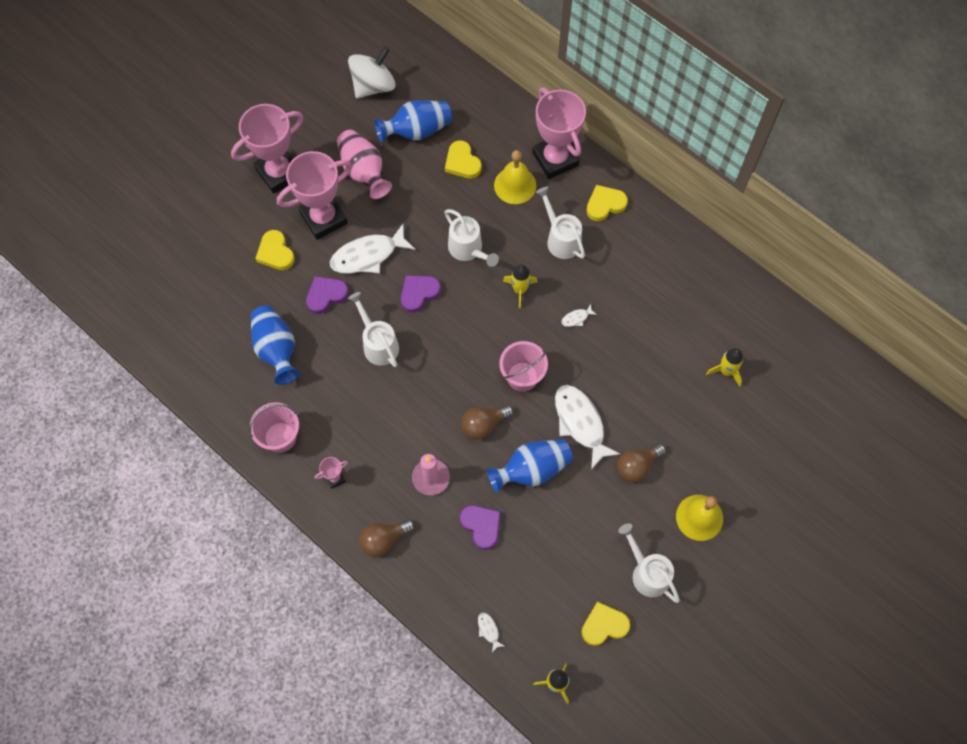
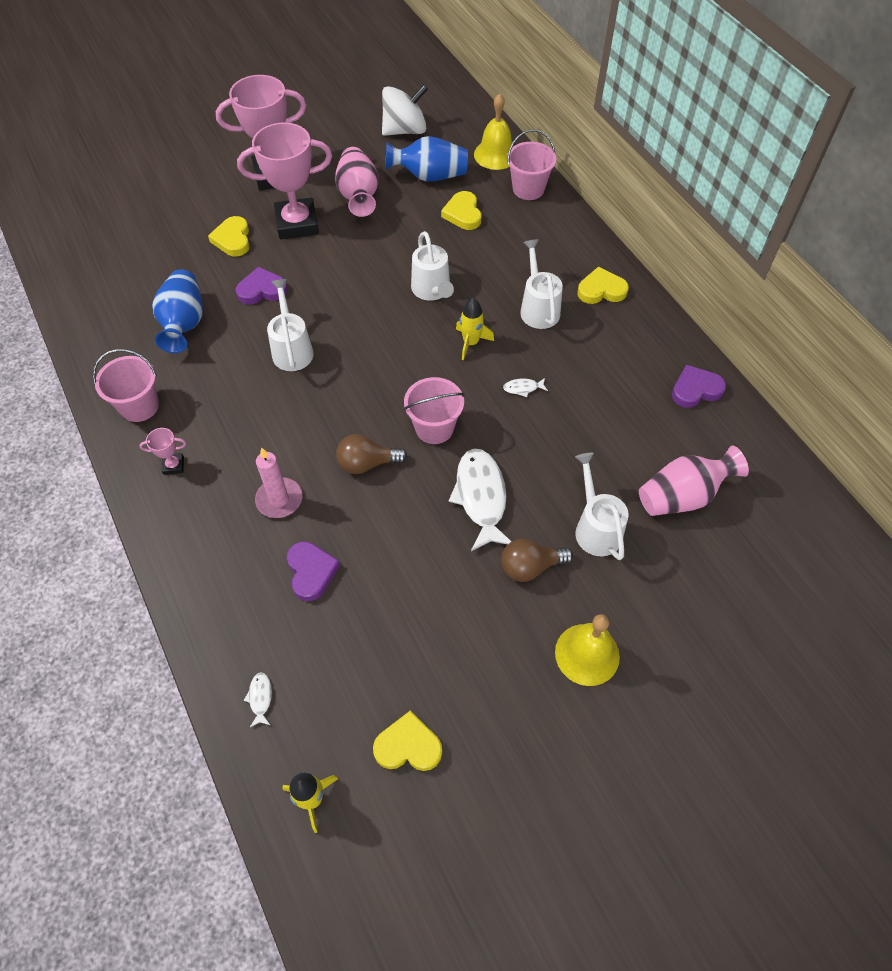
camera: 20 degrees right, 10 degrees down
white fish [330,224,416,273] -> none
brown light bulb [359,519,415,557] -> none
purple heart [401,275,441,313] -> purple heart moved to [672,365,726,408]
blue vase [487,439,573,493] -> none
yellow bell [494,150,536,204] -> yellow bell moved to [474,94,512,170]
pink trophy [532,88,586,179] -> none
white watering can [618,523,680,603] -> white watering can moved to [575,453,629,560]
yellow rocket [706,348,743,387] -> pink vase [639,445,749,516]
none -> pink bucket [507,129,557,200]

